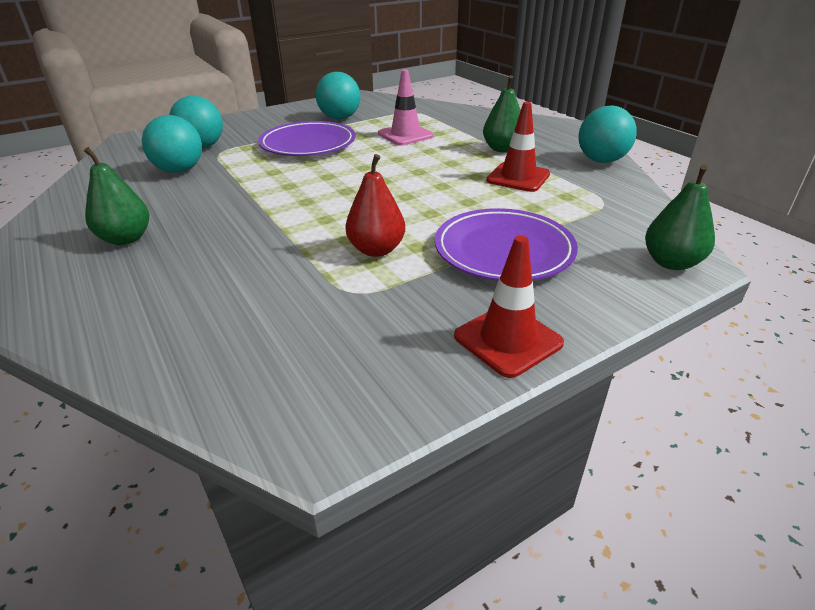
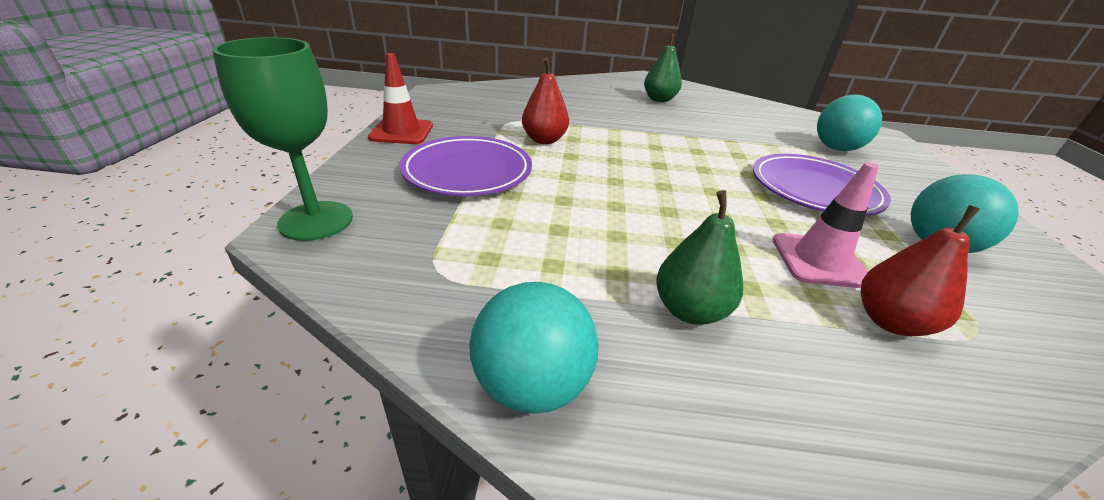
camera: 125 degrees right, 0 degrees up
turquoise ball [142,115,202,173] -> none
red traffic cone [486,102,550,192] -> none
green pear [645,165,715,270] -> green goblet [212,37,353,241]
none -> red pear [860,205,980,336]

